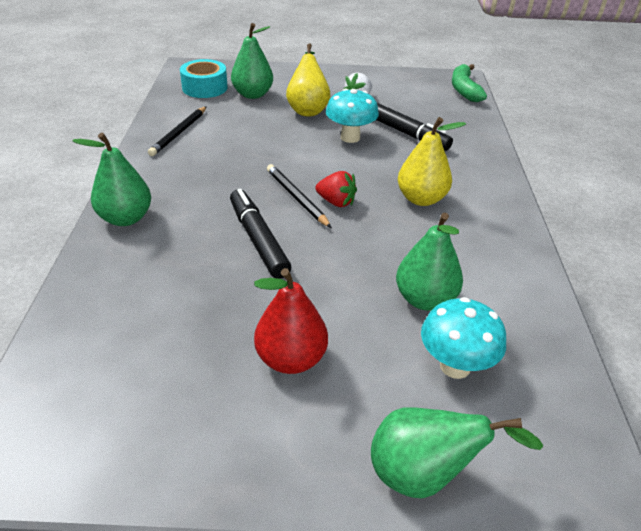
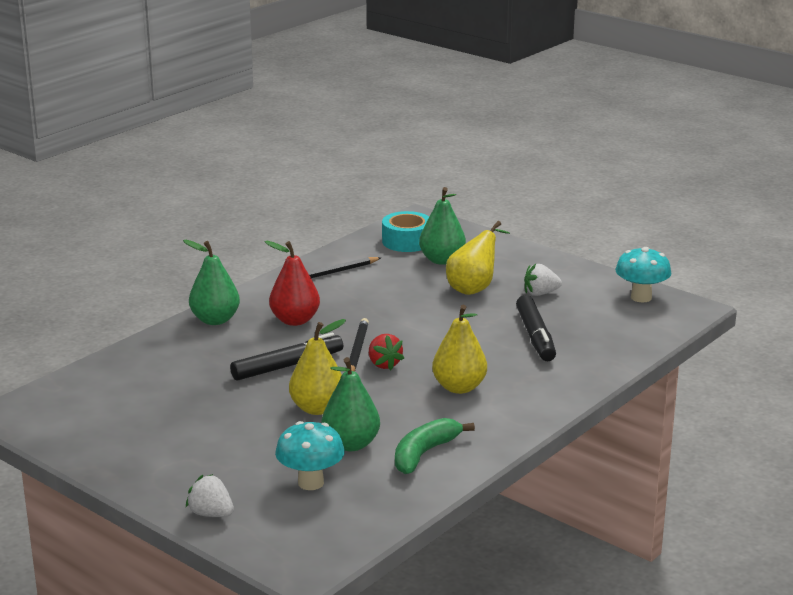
camera: 40 degrees right, 15 degrees down
black marker [230,188,291,279] -> black marker turned 45 degrees clockwise [230,333,343,381]
red pear [254,268,328,374] -> red pear moved to [265,241,320,326]
turquoise mushroom [326,88,379,143] -> turquoise mushroom moved to [615,247,672,302]
green pear [371,407,543,499] -> white strawberry [186,474,234,517]
green banana [452,64,487,102] -> green banana moved to [395,418,475,474]
none -> yellow pear [289,319,346,415]

